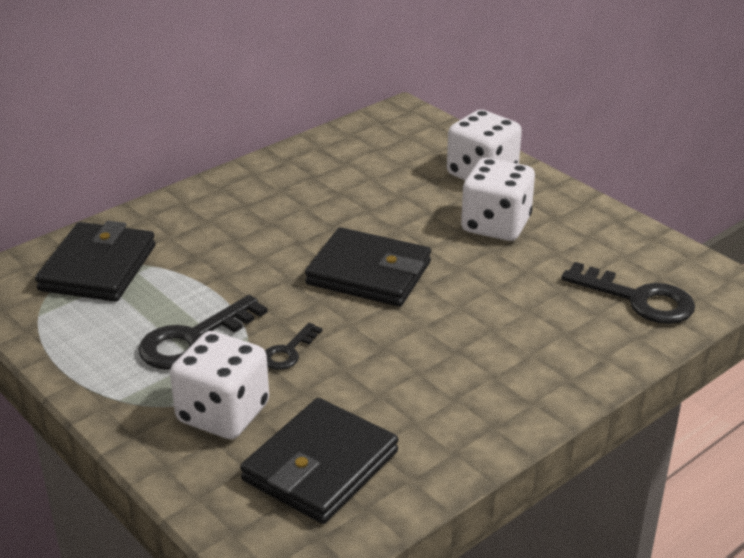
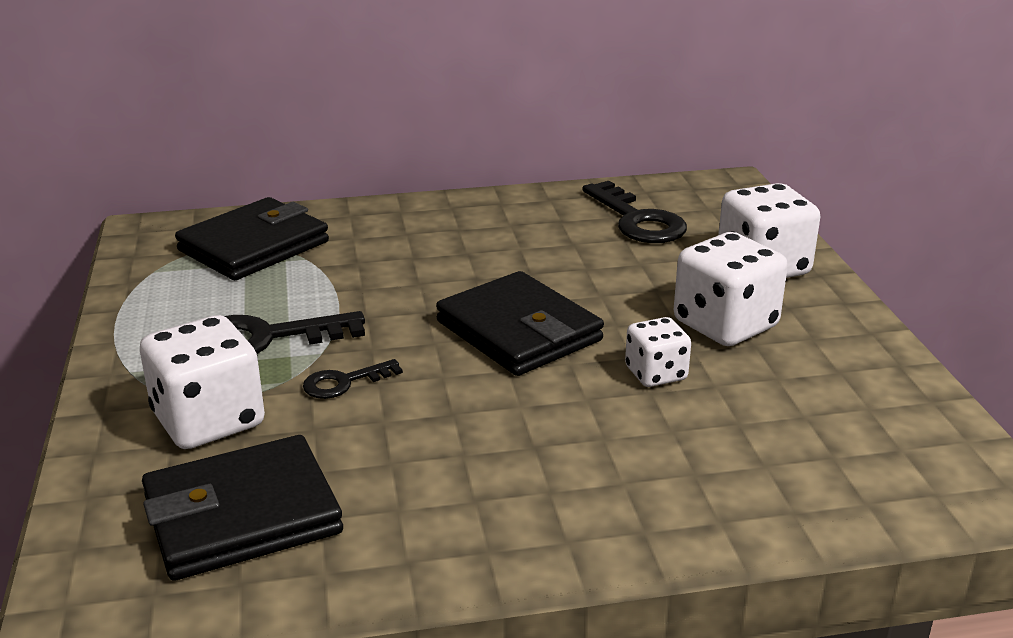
camera: 30 degrees right, 5 degrees down
black key [561,262,695,324] -> black key moved to [582,181,687,243]
none -> white dice [625,317,691,387]

